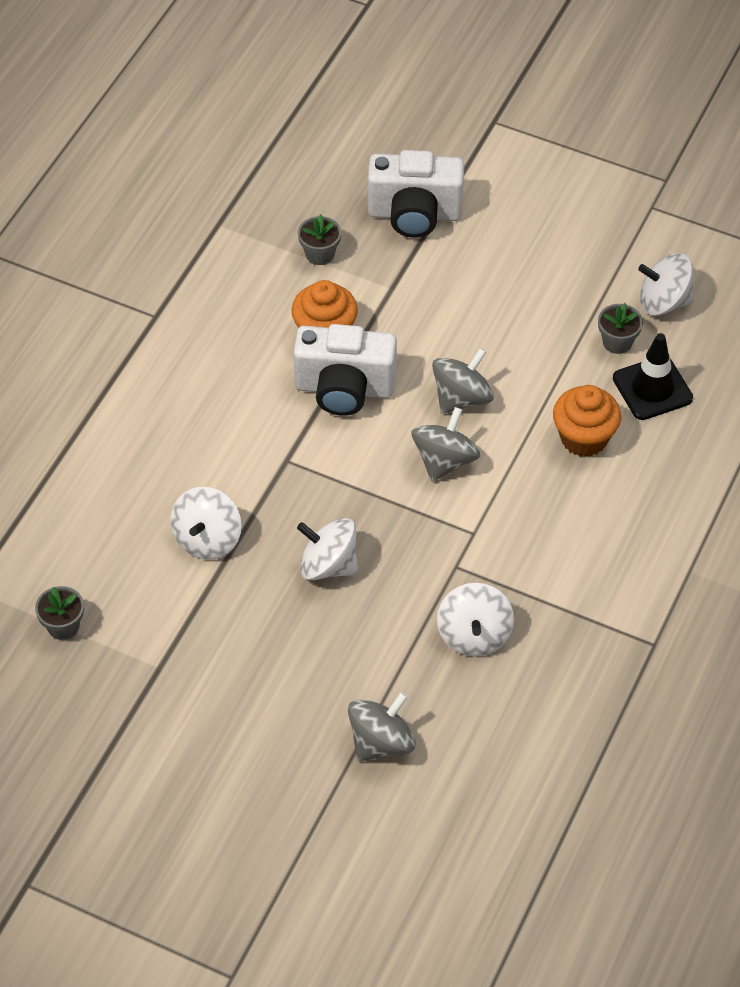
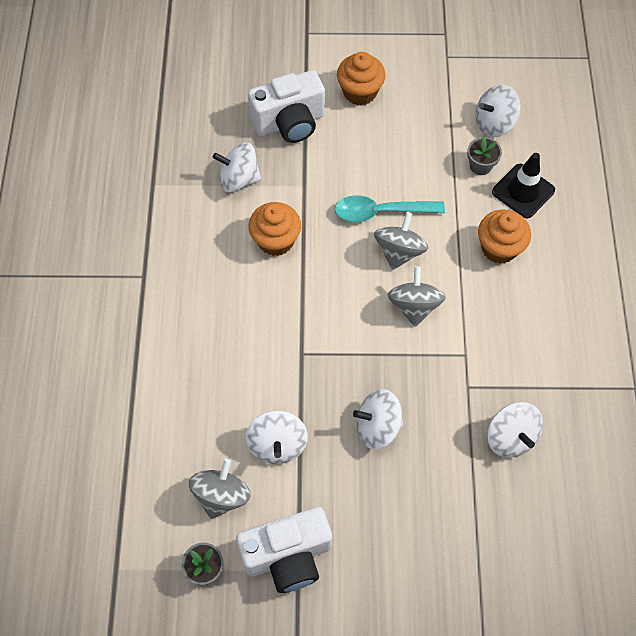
camera: 25 degrees left, 10 degrees up
white camera [293,324,397,416] -> white camera moved to [236,507,332,593]
grey flower pot [298,214,341,265] -> white spinning top [213,142,261,192]
grey spinning top [348,692,415,761] -> grey spinning top moved to [189,458,250,519]
none -> turquoise spoon [335,195,445,222]
none -> orange cupcake [337,52,386,106]

